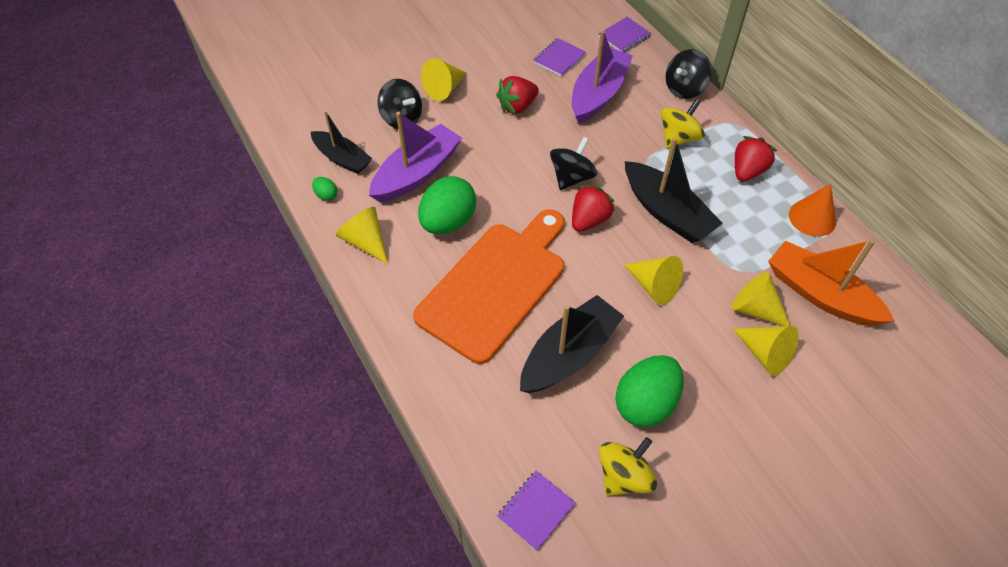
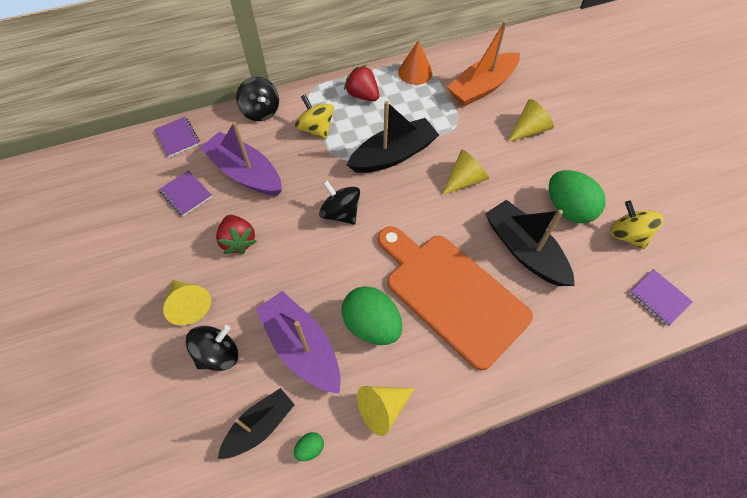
camera: 80 degrees left, 5 degrees up
red strawberry [572,184,615,232] -> none
yellow cone [731,272,791,326] -> none

